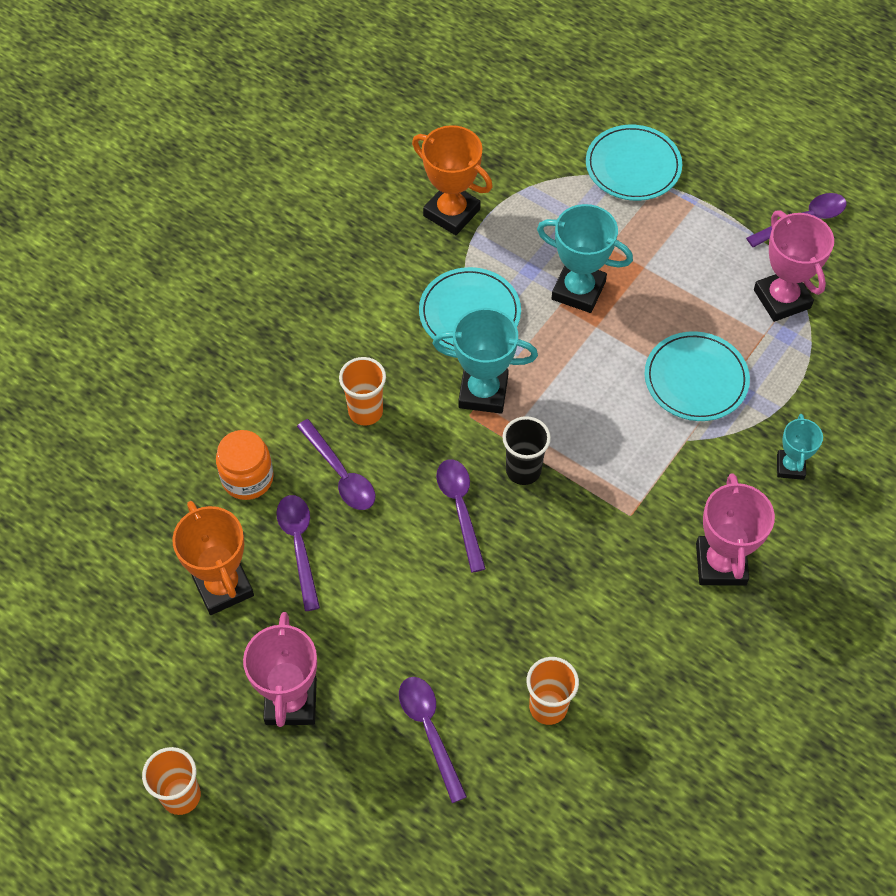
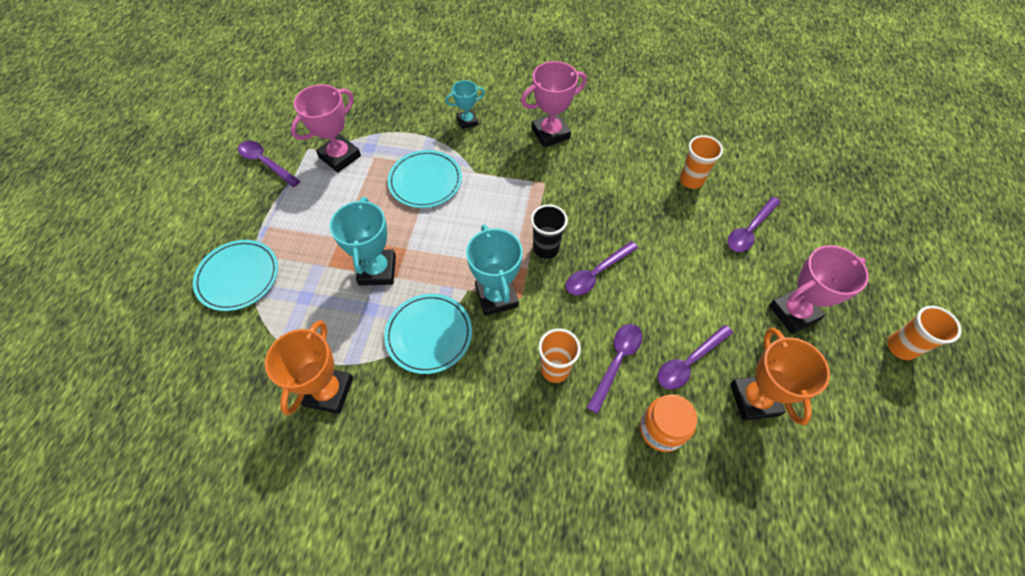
camera: 115 degrees left, 0 degrees up
orange trophy [172,501,254,615] -> orange trophy turned 45 degrees counterclockwise [730,328,830,425]

